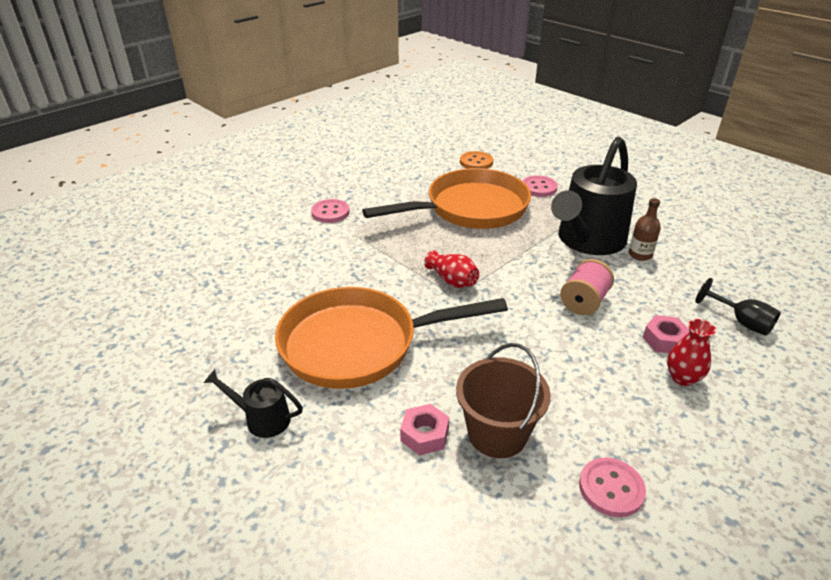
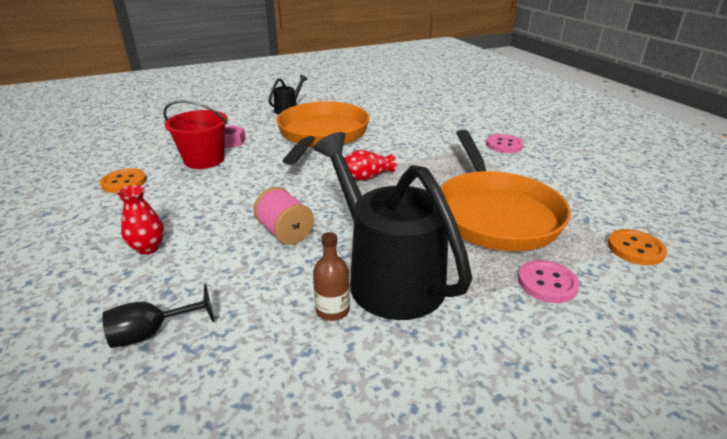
camera: 110 degrees right, 5 degrees down
brown bucket [456,343,551,458] -> red bucket [163,100,228,169]
pink button [579,457,646,517] -> orange button [100,168,146,193]
pink nut [643,315,690,353] -> none

